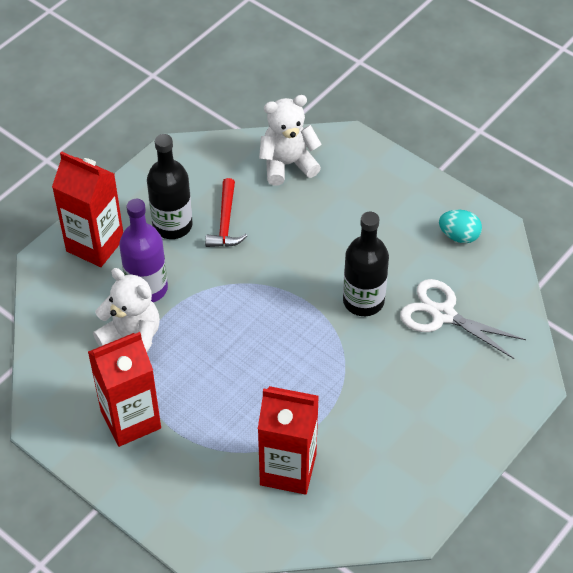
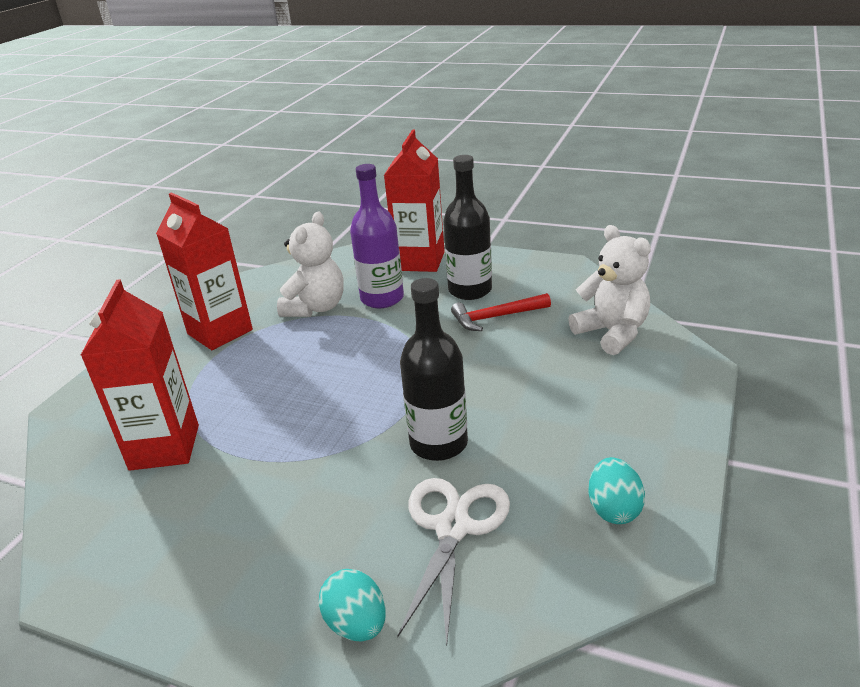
camera: 75 degrees right, 20 degrees down
none -> turquoise egg [319,569,386,641]

